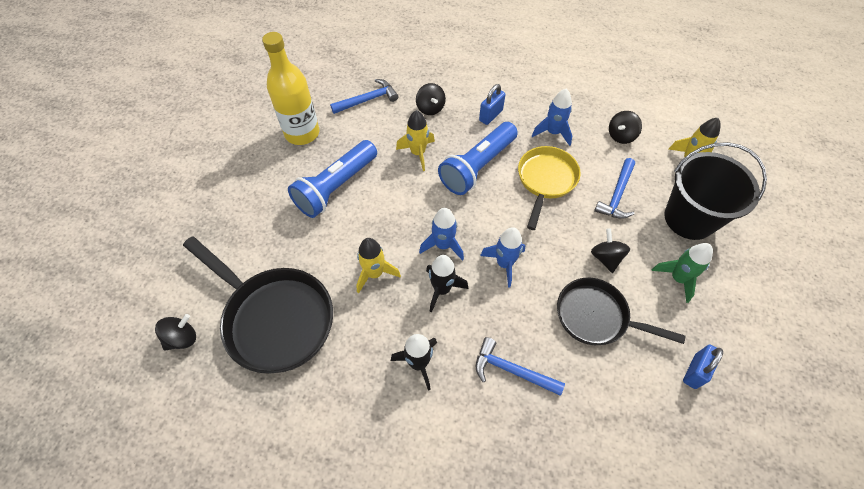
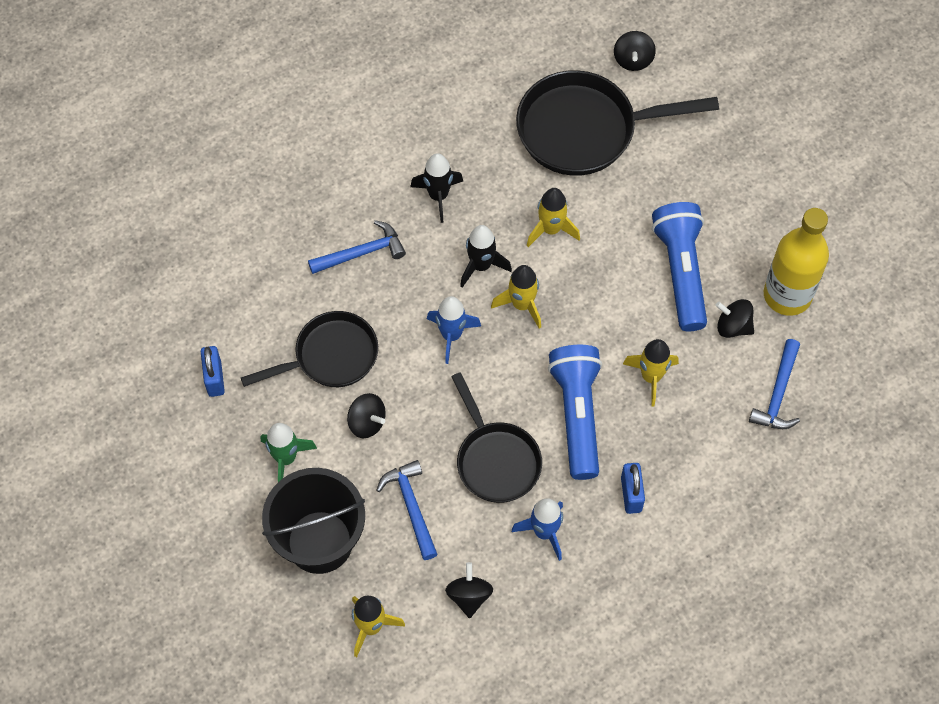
camera: 135 degrees right, 5 degrees up
black spinning top [416,83,446,115] -> black spinning top moved to [716,299,754,338]
blue rocket [419,208,464,261] -> yellow rocket [491,265,541,329]
yellow pan [518,146,581,230] -> black pan [451,372,542,503]

